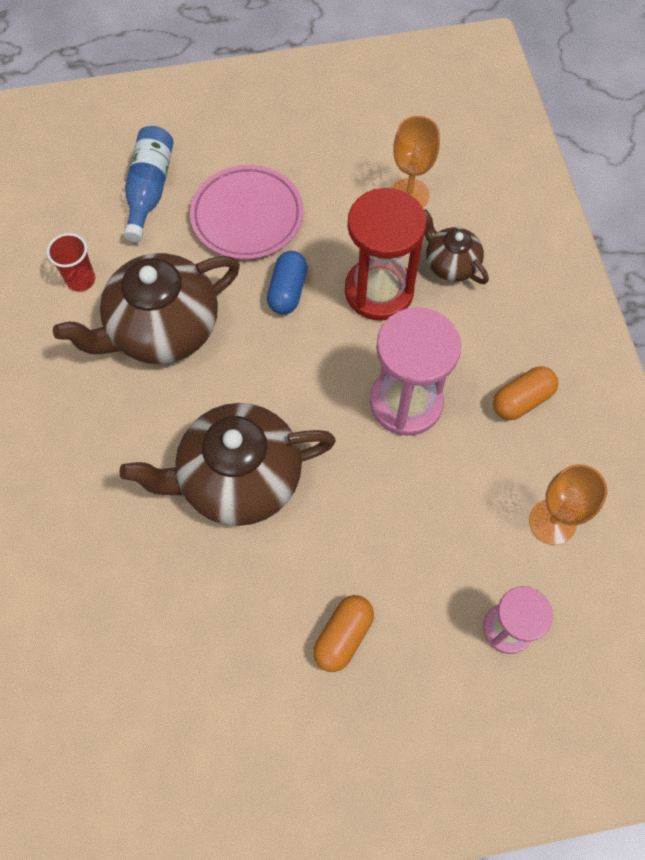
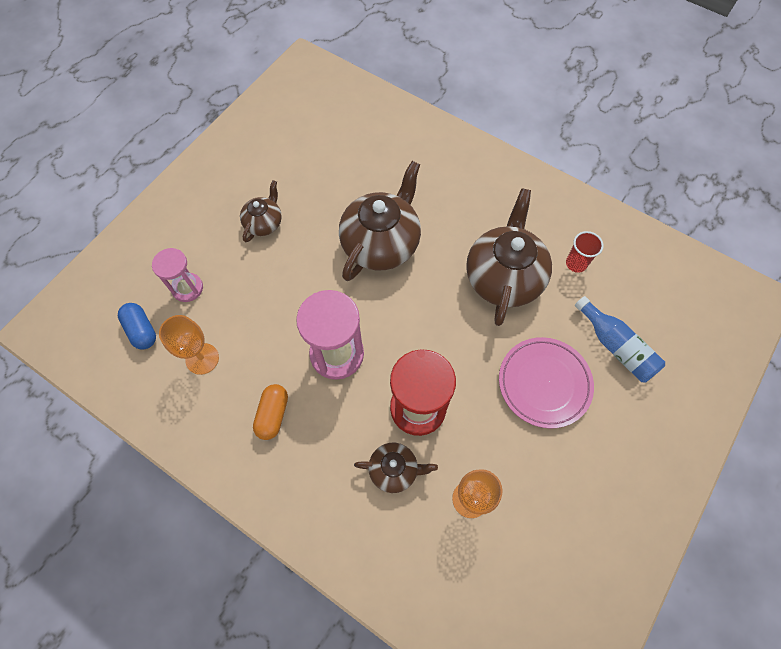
camera: 135 degrees right, 0 degrees up
blue capsule [267,251,307,315] -> blue capsule moved to [118,303,156,350]
orange capsule [313,595,374,672] -> brown teapot [240,180,282,242]

